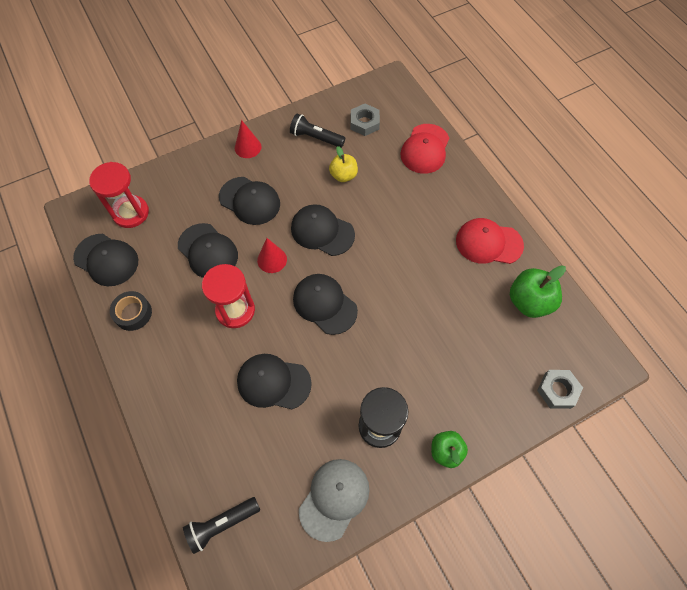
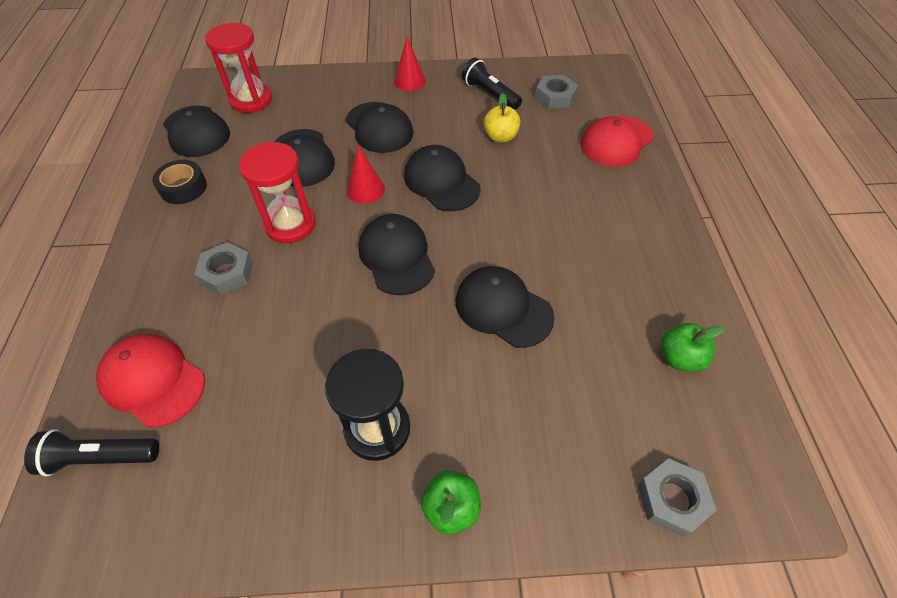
camera: 25 degrees right, 10 degrees down
black cap [237,354,312,409] -> black cap moved to [456,266,555,348]
grey cap [299,459,370,542] -> none
red cap [456,218,524,264] -> red cap moved to [96,334,205,428]
green apple [510,265,566,318] -> green apple [661,323,724,372], size x0.65
none -> grey nut [194,242,253,295]

